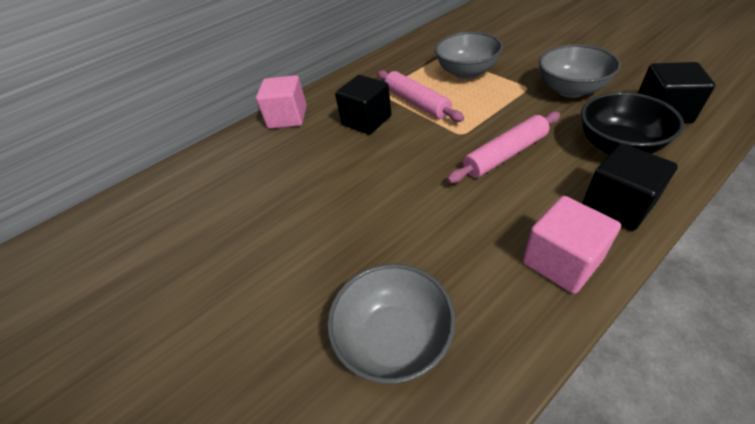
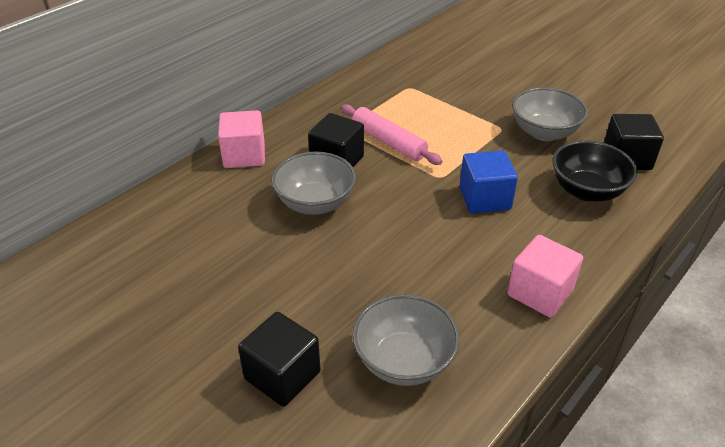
camera: 15 degrees left, 5 degrees down
grey bowl [435,32,503,79] -> grey bowl moved to [272,152,356,215]
pink rolling pin [447,112,560,183] -> blue cube [459,150,518,214]
black cube [582,144,678,231] -> black cube moved to [238,312,321,407]

